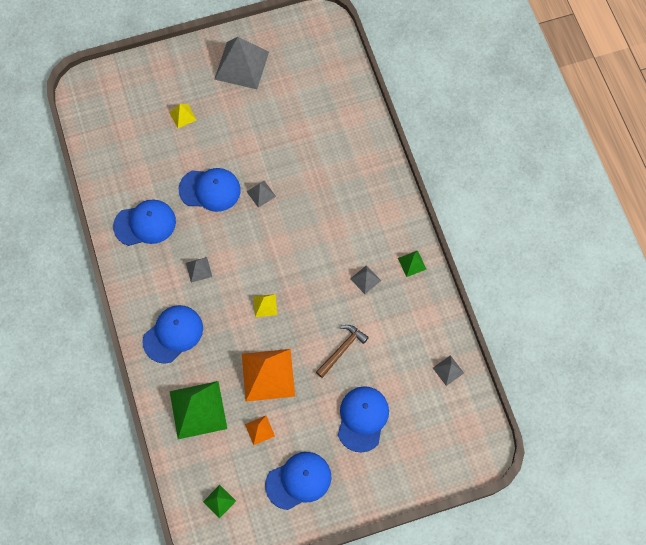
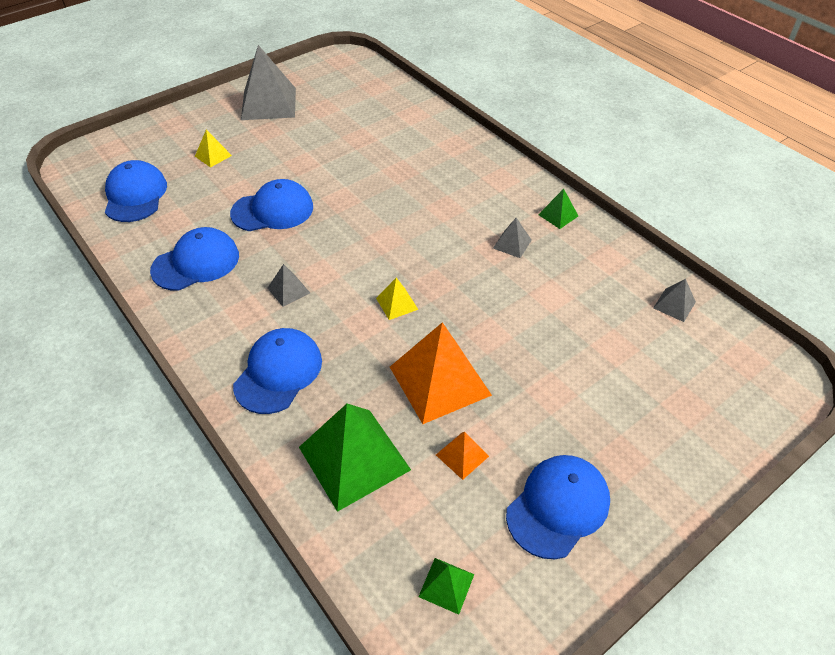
camera: 20 degrees left, 20 degrees down
grey pyramid [247,181,276,208] -> none
brown hammer [316,325,369,378] -> none
blue cap [338,386,389,452] -> blue cap moved to [105,160,167,222]

